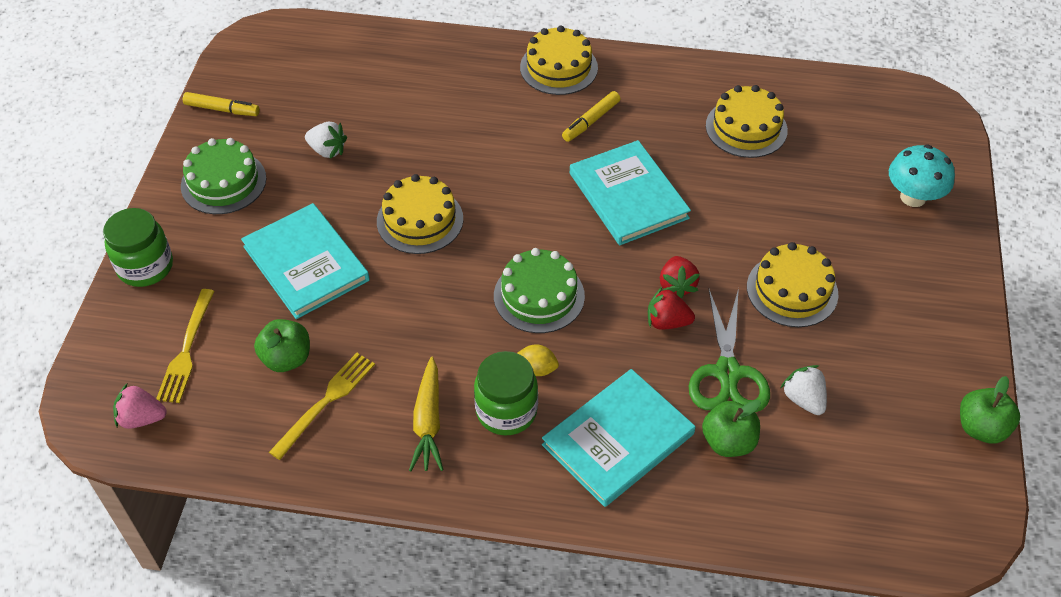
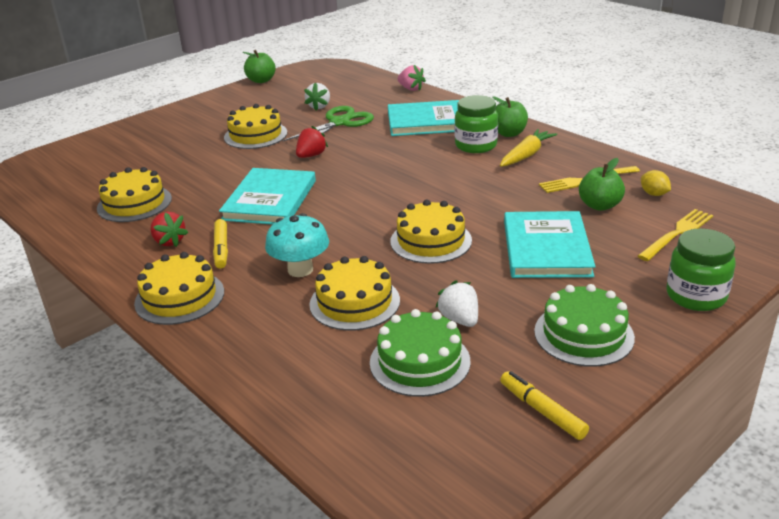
camera: 140 degrees left, 20 degrees down
pink strawberry [113,384,167,429] -> pink strawberry moved to [398,65,426,91]
green cake [494,248,585,333] -> green cake moved to [370,309,470,397]
yellow lemon [517,344,559,376] -> yellow lemon moved to [641,170,671,196]
yellow marker [562,91,620,142] -> yellow marker turned 90 degrees clockwise [213,219,228,269]
red strawberry [648,287,695,330] -> red strawberry moved to [150,211,188,247]
green apple [702,400,761,457] -> green apple moved to [492,96,528,137]
turquoise mushroom [889,144,955,207] -> turquoise mushroom moved to [265,213,329,277]
none -> yellow cake [309,256,400,331]

